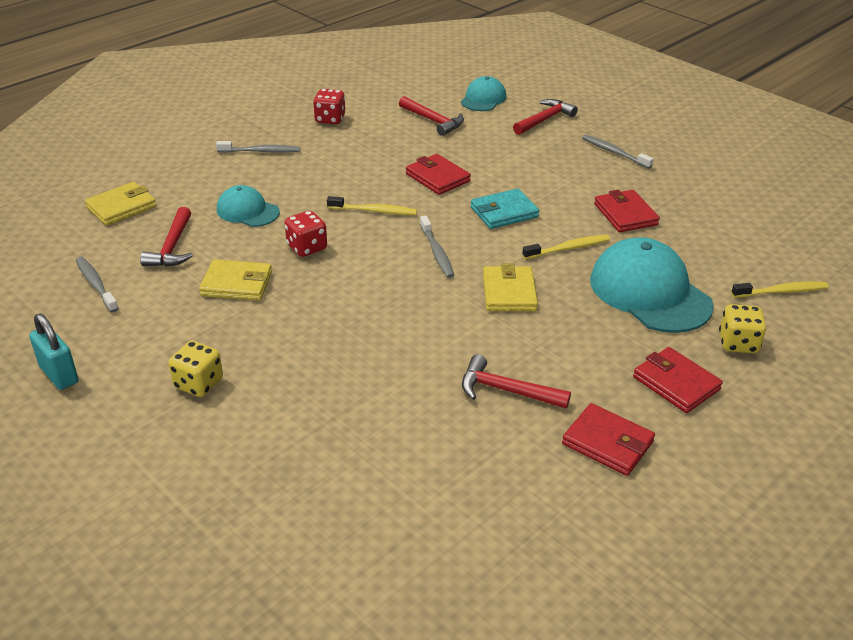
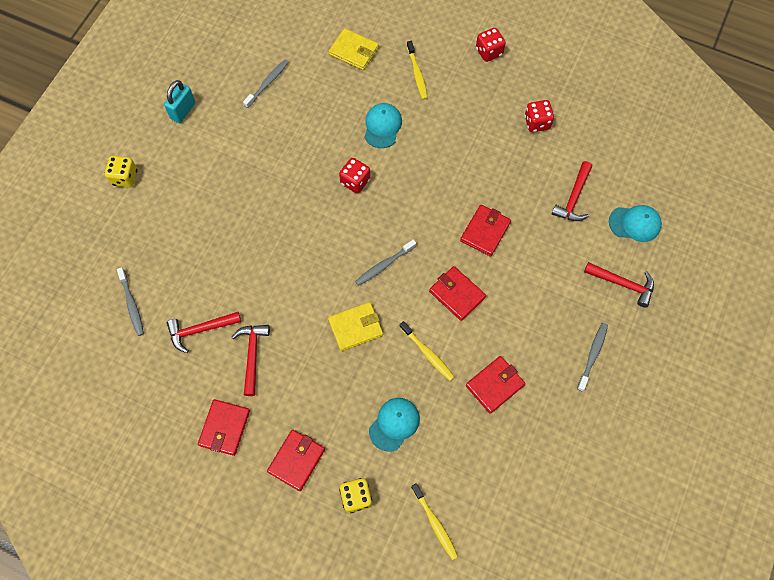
camera: 70 degrees right, 30 degrees up
red hammer [140,207,193,267] -> red hammer moved to [167,312,241,353]
yellow dice [169,341,223,397] -> yellow dice moved to [105,156,138,188]
yellow wallet [199,259,272,301] -> none
grey toothbrush [216,141,300,153] -> grey toothbrush moved to [117,267,144,336]
yellow toothbrush [327,196,417,215] -> yellow toothbrush moved to [407,41,428,100]
turquoise wallet [470,188,539,229] -> red wallet [429,266,486,321]
turquoise cap [590,237,714,333] -> turquoise cap [369,398,420,452], size x0.56
none -> red dice [476,28,506,62]

